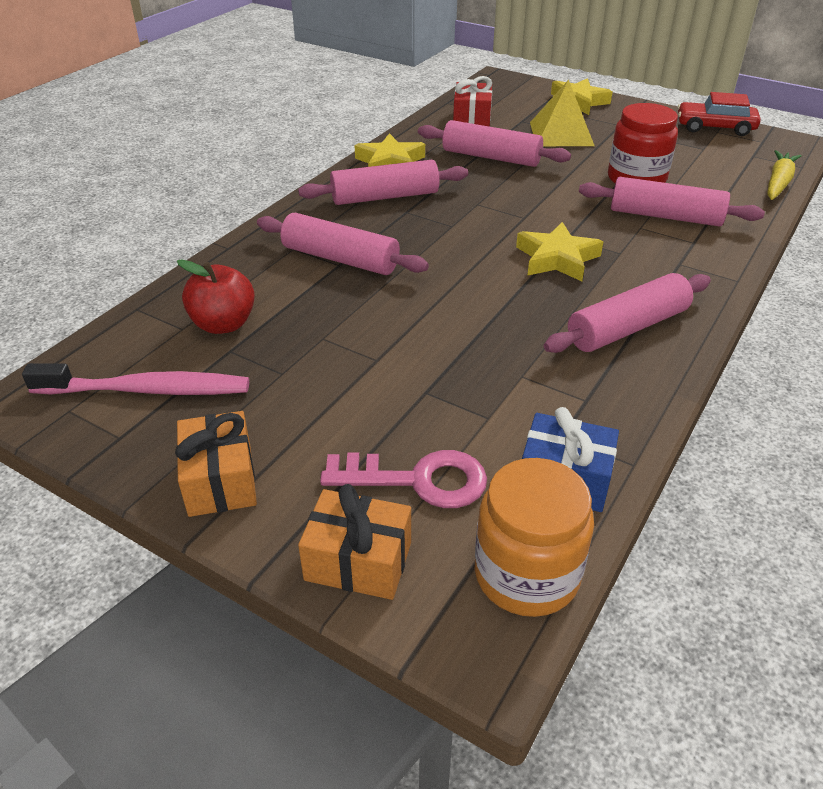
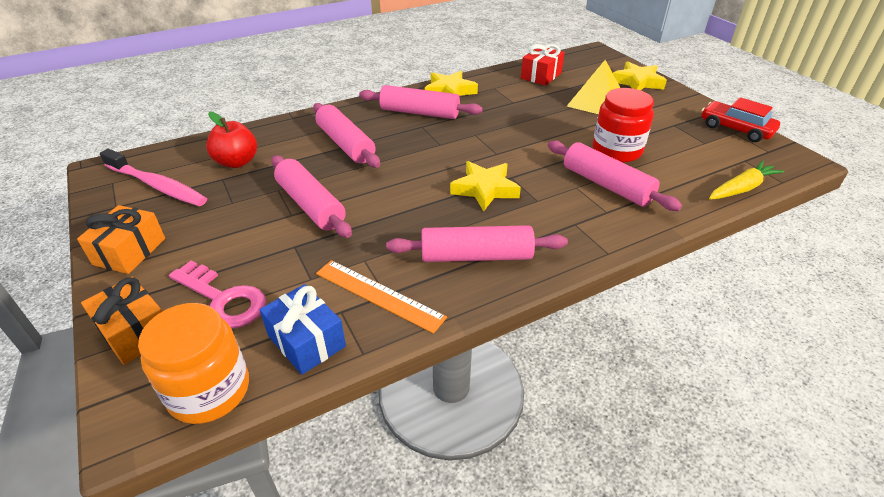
camera: 30 degrees right, 0 degrees up
pink rolling pin [418,120,571,167] -> pink rolling pin moved to [272,155,352,238]
none -> orange ruler [316,260,447,334]

